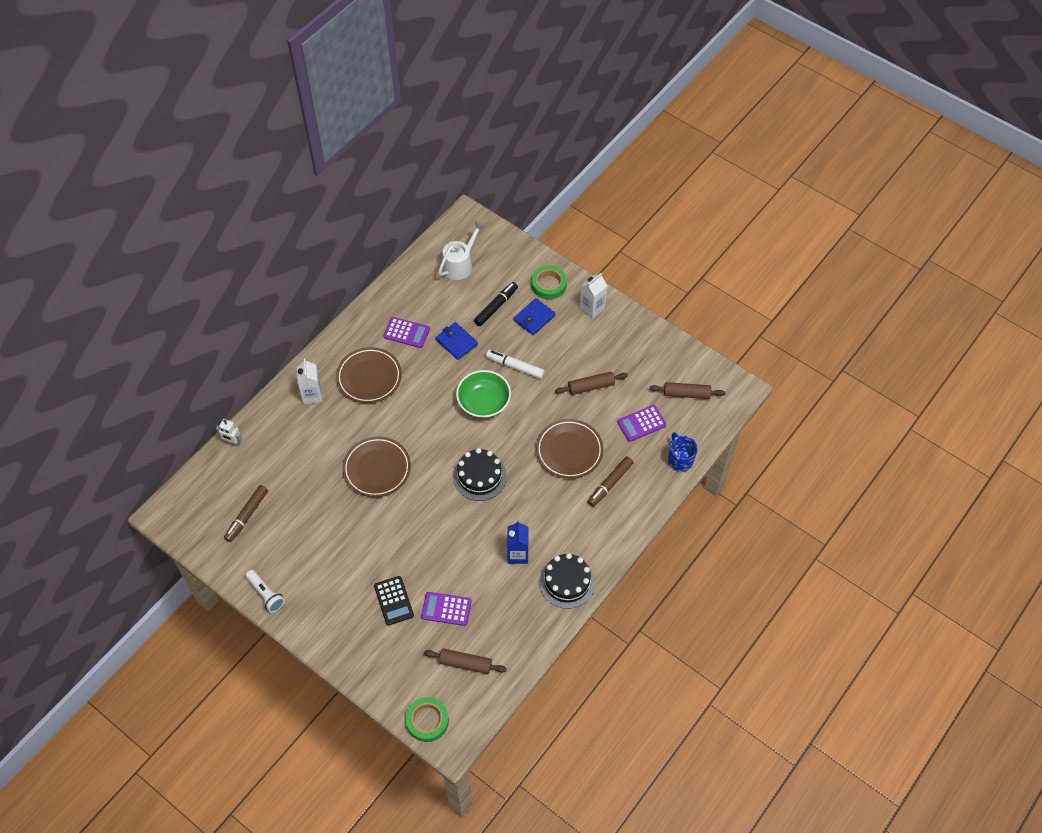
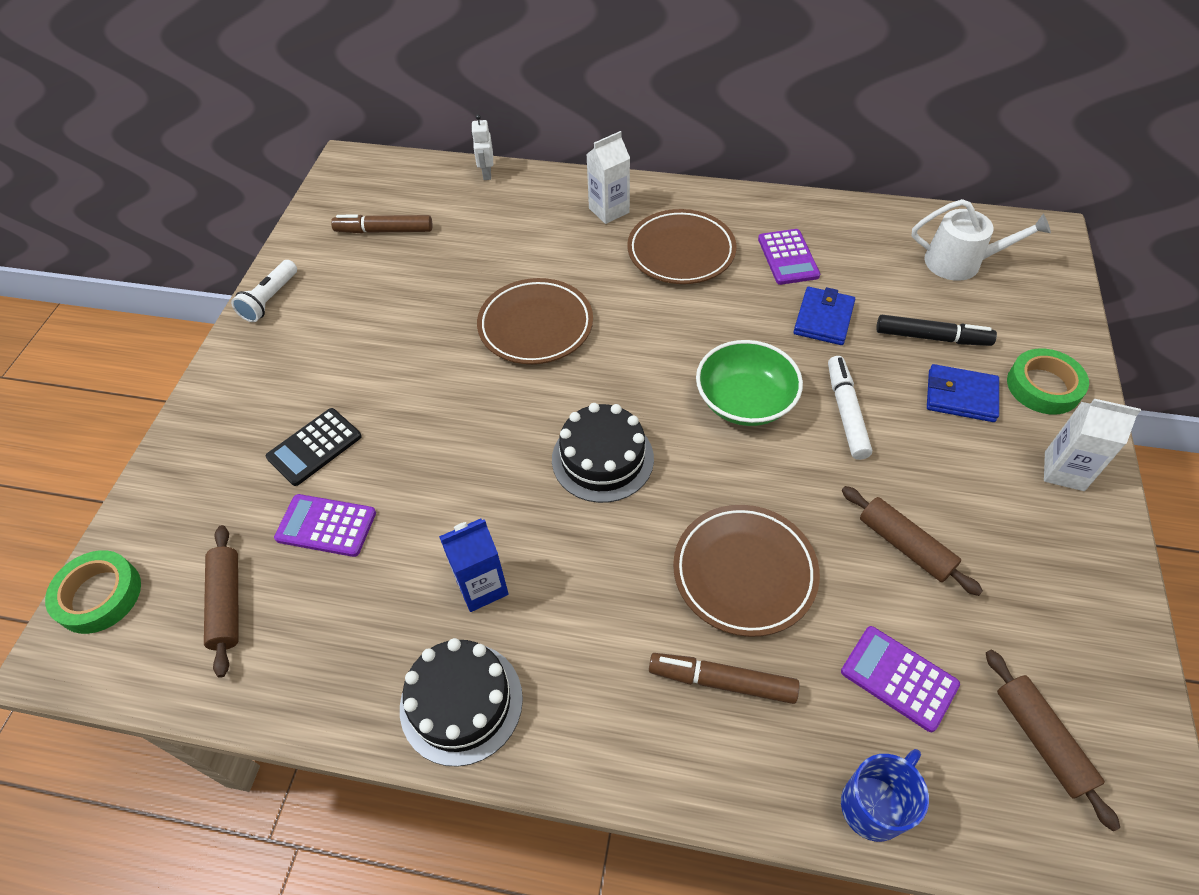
camera: 65 degrees right, 5 degrees down
purple calculator [421,592,472,626] -> purple calculator turned 60 degrees counterclockwise [274,494,376,557]

